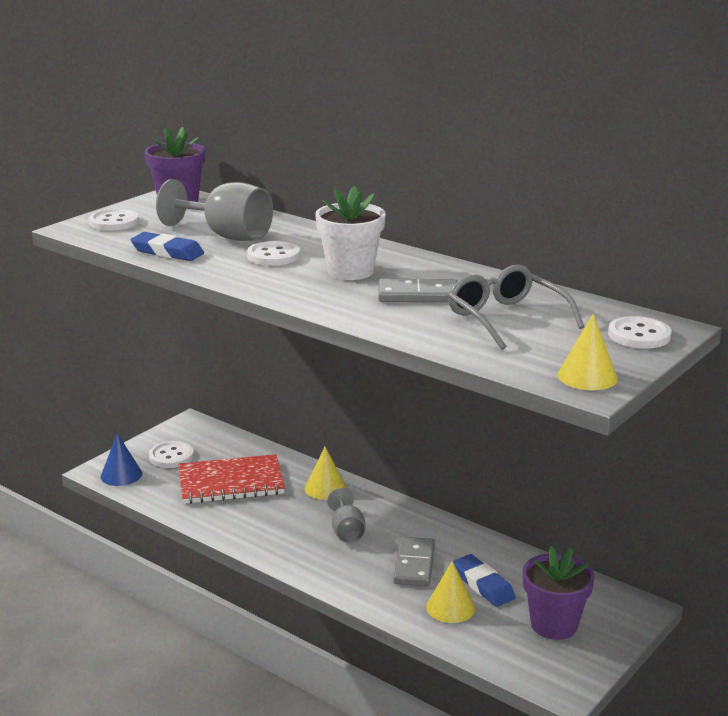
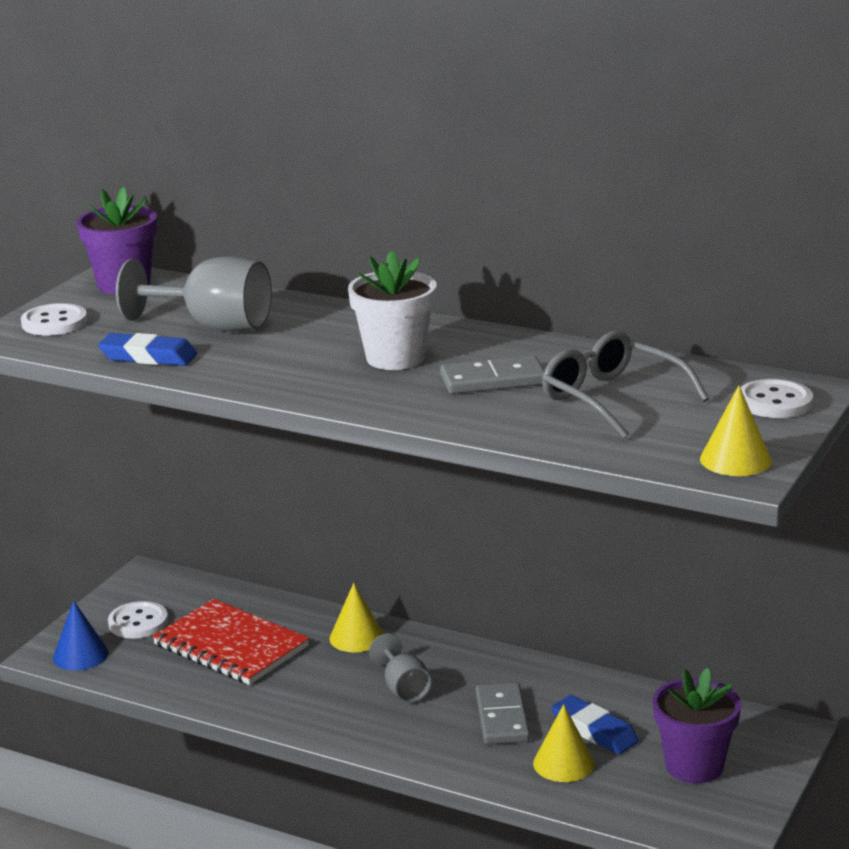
camera: 10 degrees left, 0 degrees up
red notebook [178,454,285,504] -> red notebook turned 60 degrees clockwise [152,599,309,685]
white button [247,241,300,266] -> none

